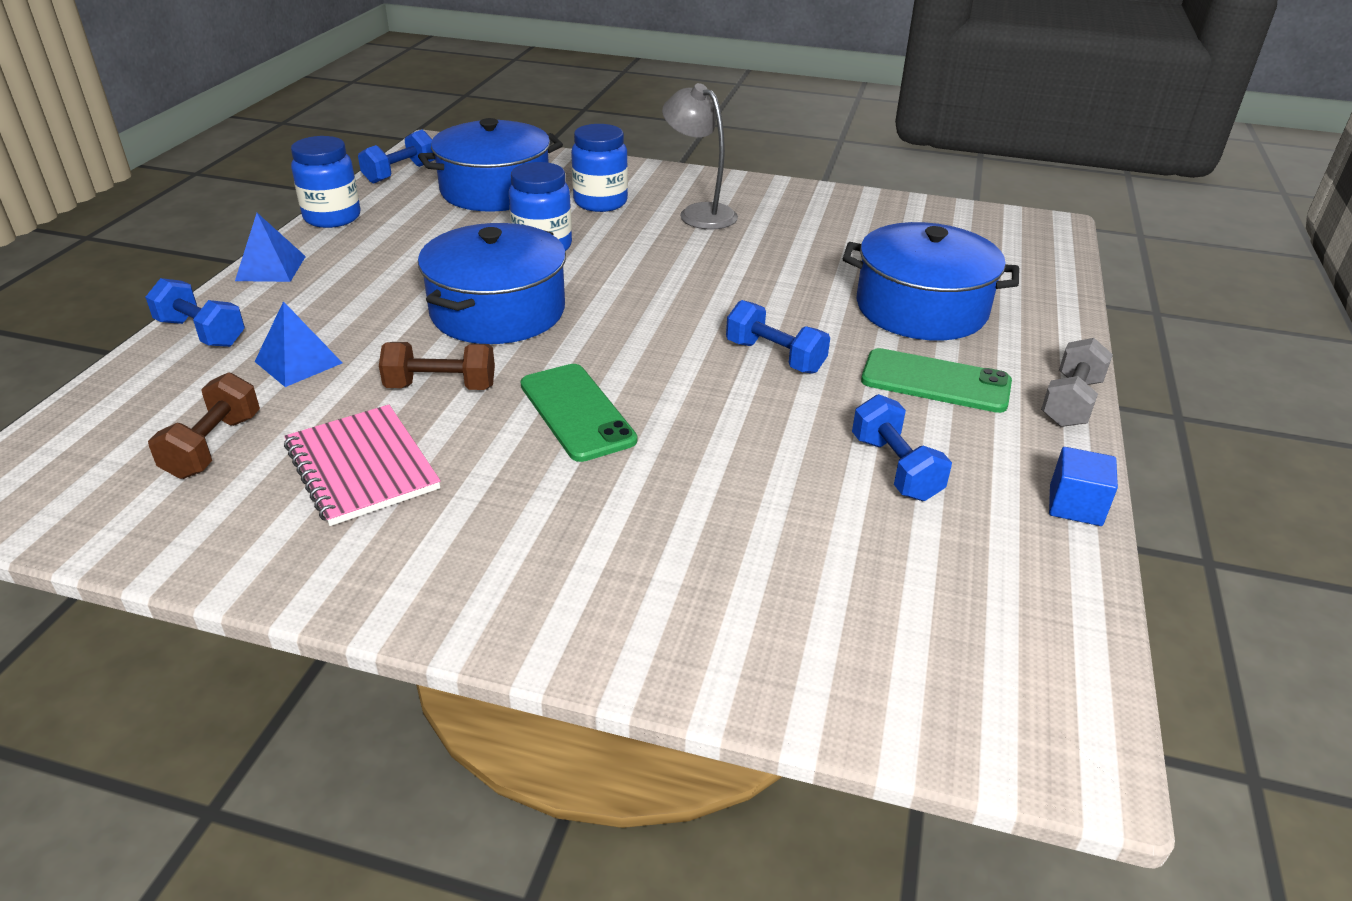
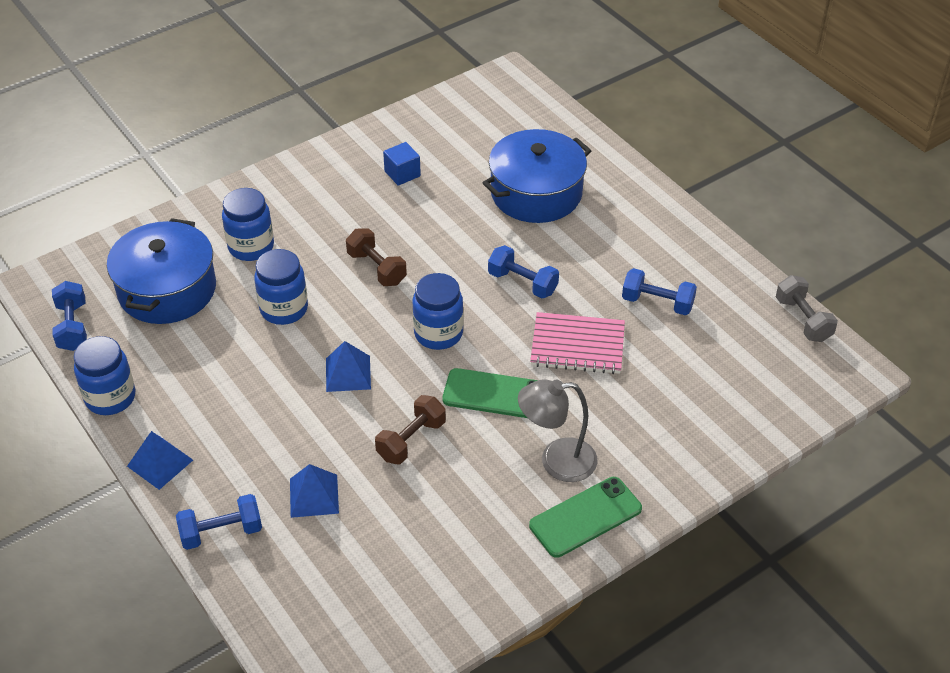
camera: 50 degrees left, 10 degrees up
brown dumbbell [148,372,260,479] -> brown dumbbell moved to [346,228,407,286]
pink notebook [284,405,441,526] -> pink notebook moved to [530,312,625,374]
blue pot [418,223,566,344] -> blue pyramid [326,341,371,392]
grey lamp [662,83,738,230] -> grey lamp moved to [518,379,598,482]
blue dumbbell [726,300,830,374] -> blue dumbbell turned 45 degrees clockwise [488,245,559,298]
green phone [861,348,1012,413] -> green phone moved to [529,477,642,558]
grey dumbbell [1041,338,1113,427] -> grey dumbbell moved to [776,275,838,342]
blue cube [1049,447,1118,526] -> blue cube moved to [383,142,421,186]
none -> blue jar [413,273,463,350]

